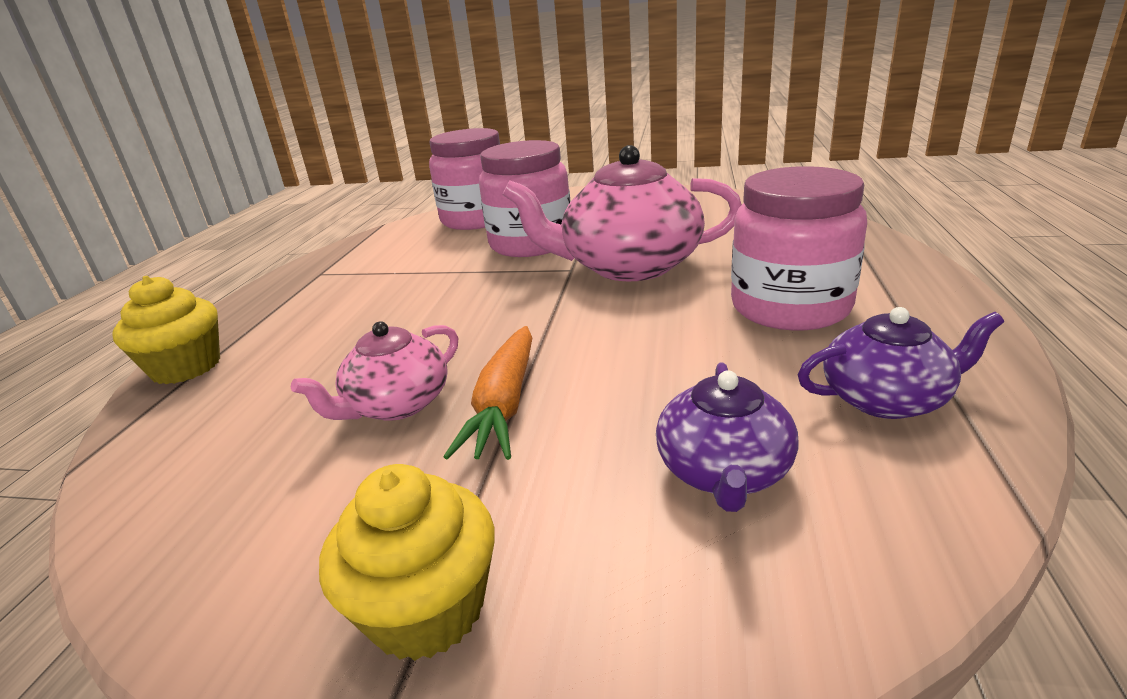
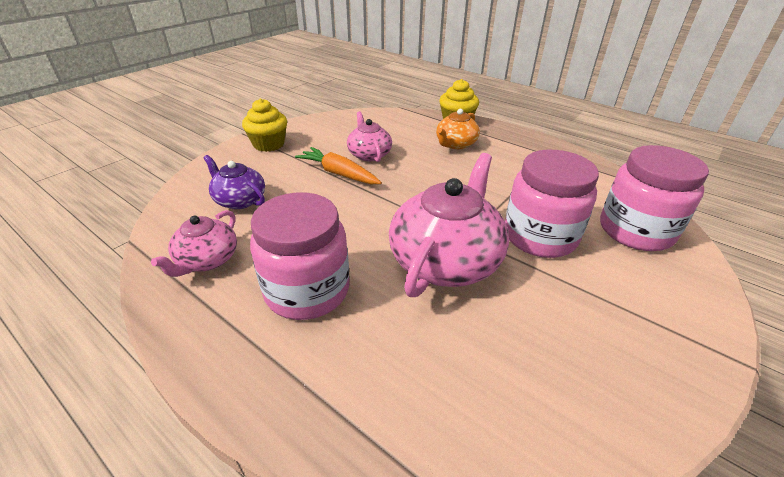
camera: 115 degrees right, 10 degrees up
purple teapot [798,307,1004,419] -> pink teapot [151,210,237,277]
none -> orange teapot [436,109,480,149]

